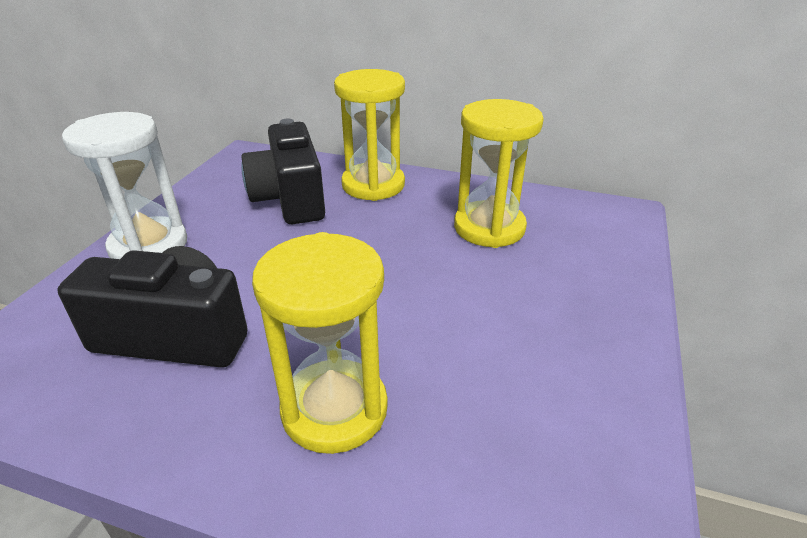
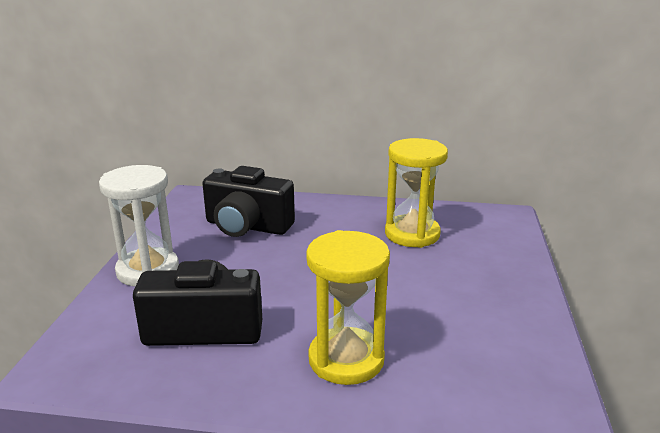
camera: 10 degrees left, 10 degrees down
black camera [241,119,325,224] -> black camera turned 45 degrees counterclockwise [202,166,295,237]
yellow hourglass [334,69,405,201] -> none

